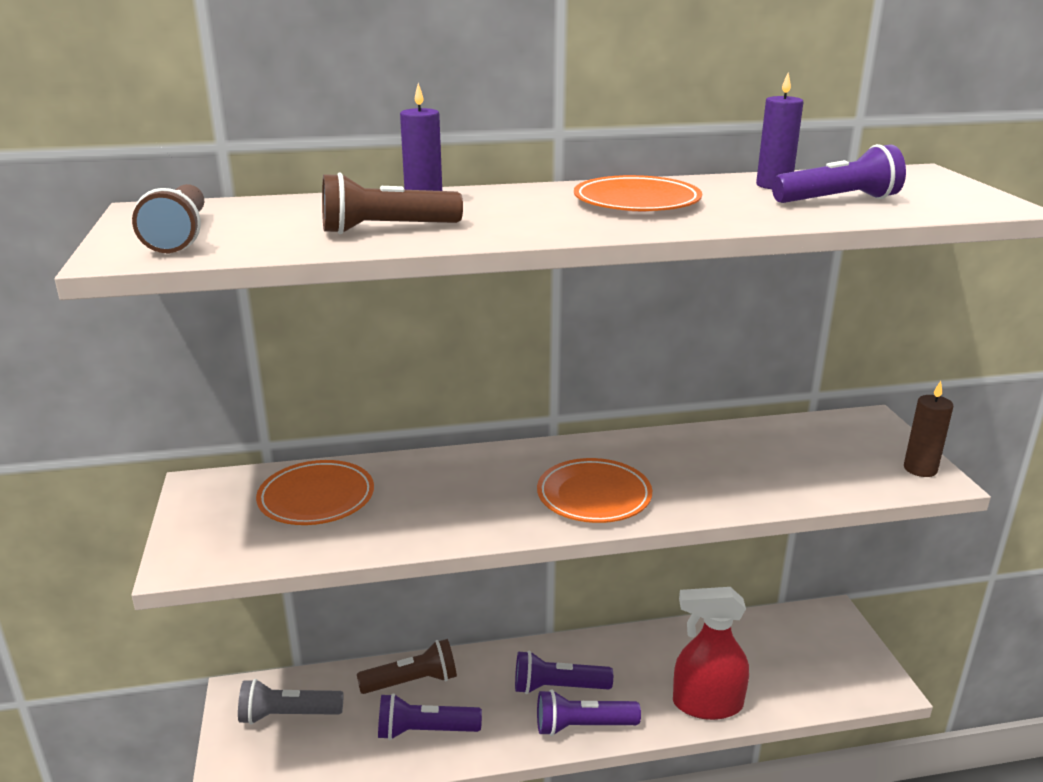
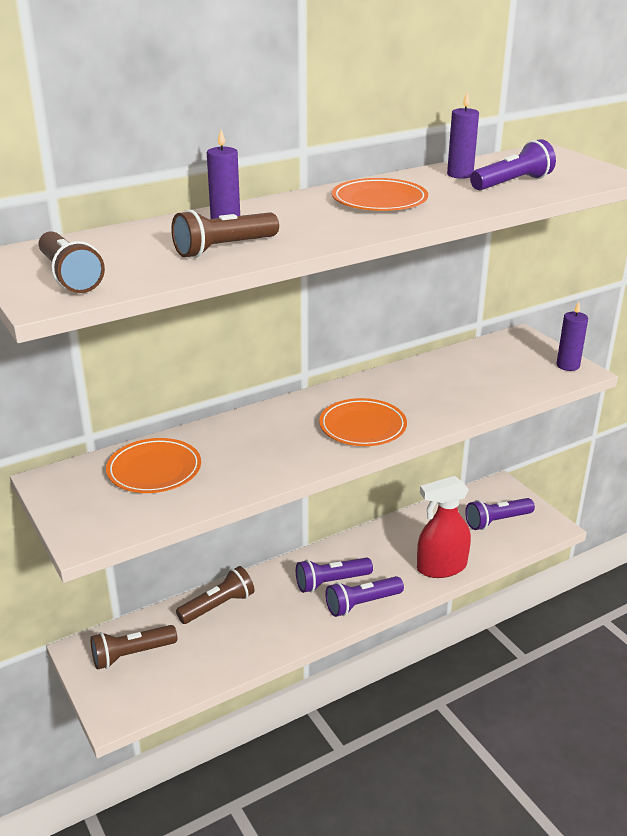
camera: 20 degrees left, 5 degrees up
grey flashlight [238,679,344,725] -> brown flashlight [90,625,177,670]
purple flashlight [378,693,482,740] -> purple flashlight moved to [465,498,535,530]
brown candle [904,381,954,477] -> purple candle [557,301,588,371]

